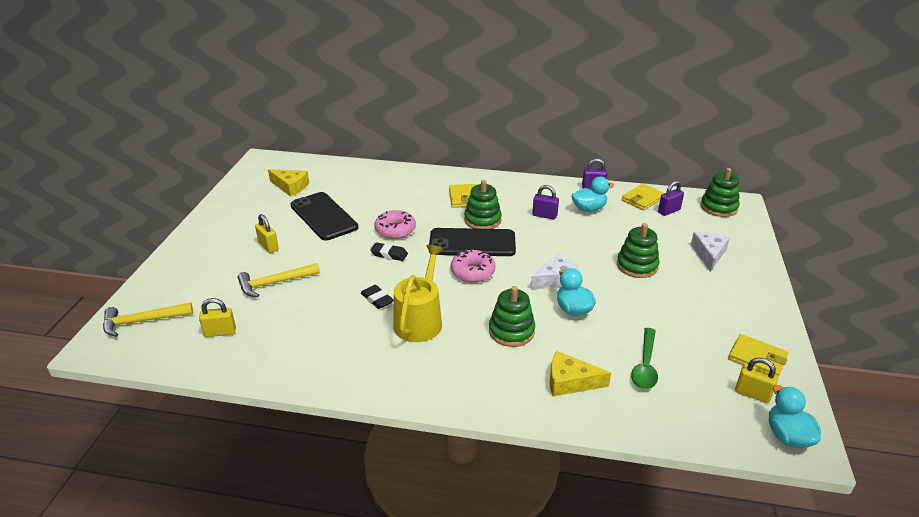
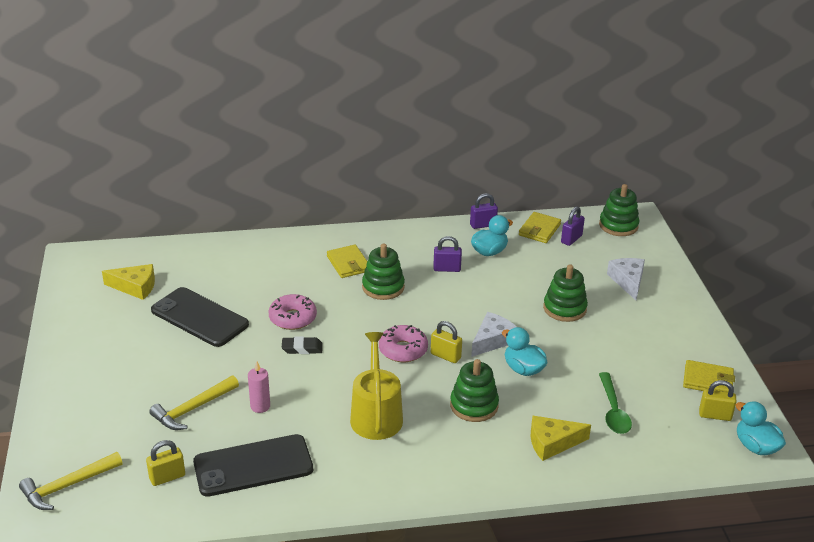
camera: 20 degrees left, 0 degrees up
yellow padlock [255,214,279,253] -> yellow padlock moved to [431,321,462,363]
black eraser [361,285,394,309] -> none
black phone [429,228,516,256] -> black phone moved to [193,434,313,497]
none -> pink candle [248,361,270,413]

